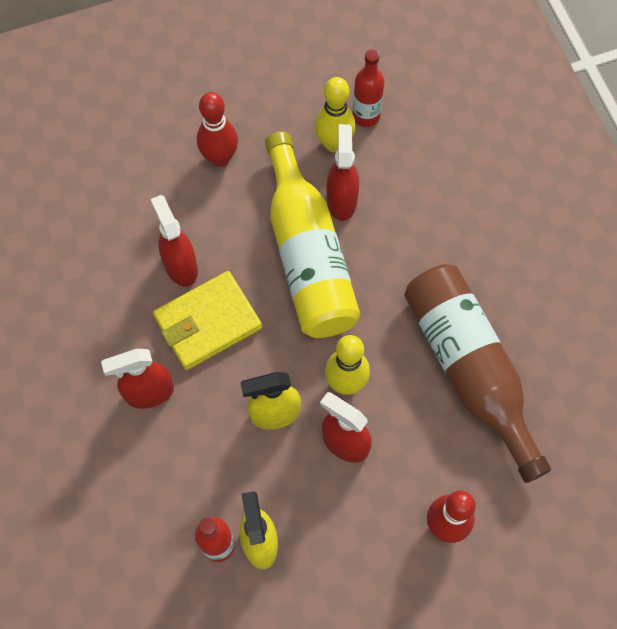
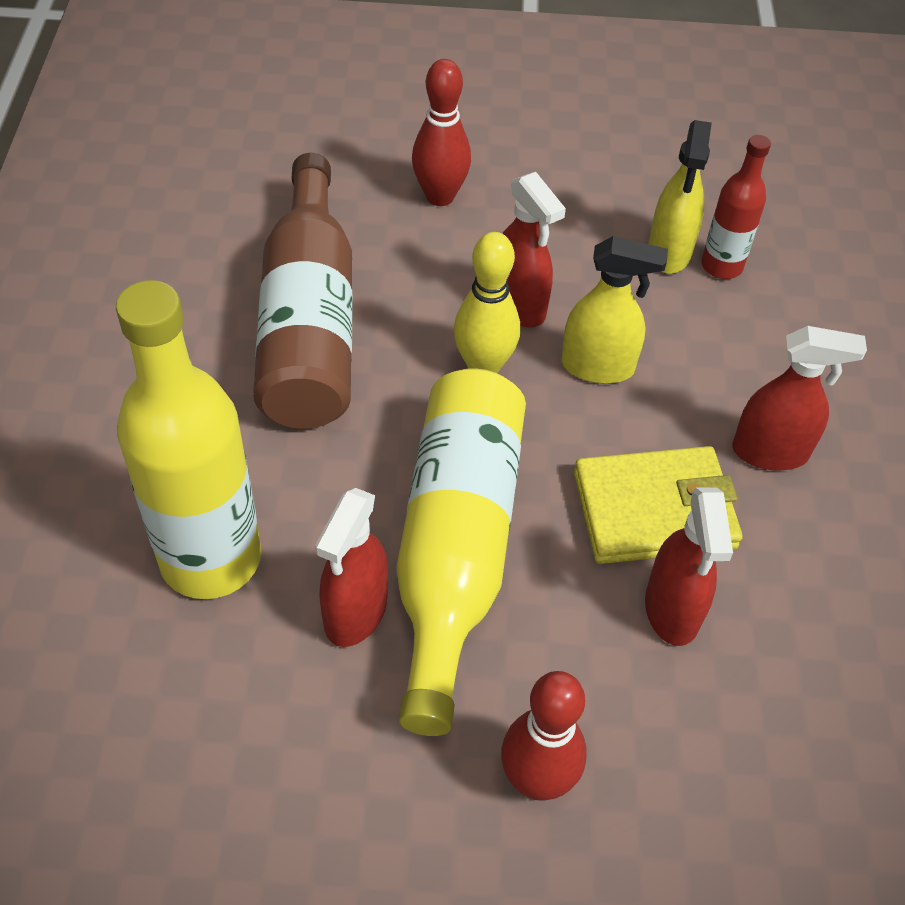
camera: 160 degrees left, 15 degrees down
yellow bowling pin [315,77,356,152] -> none
red bottle [352,49,384,127] -> none
none -> yellow bottle [116,280,261,599]

